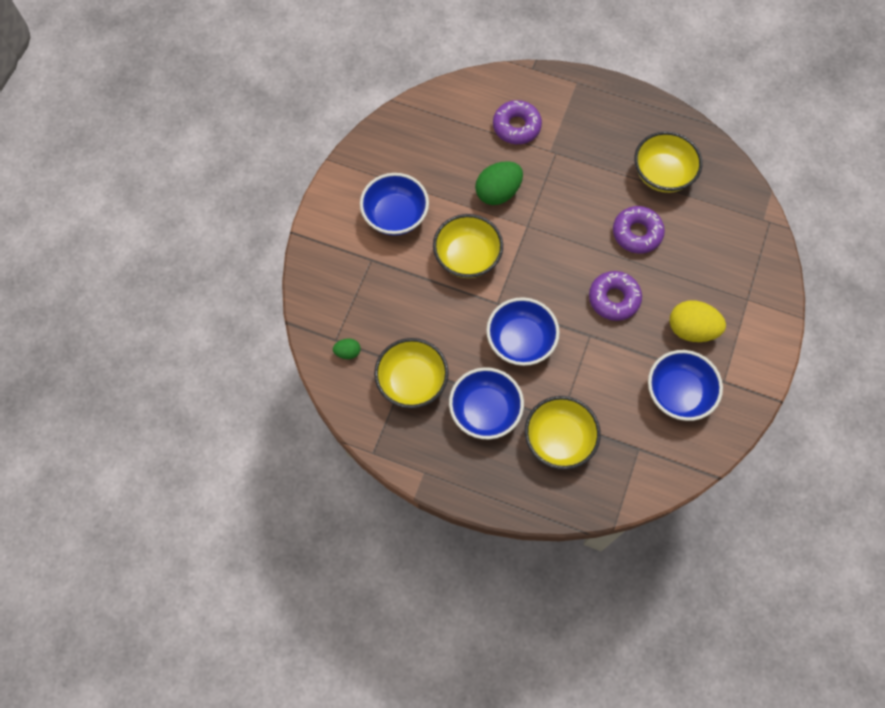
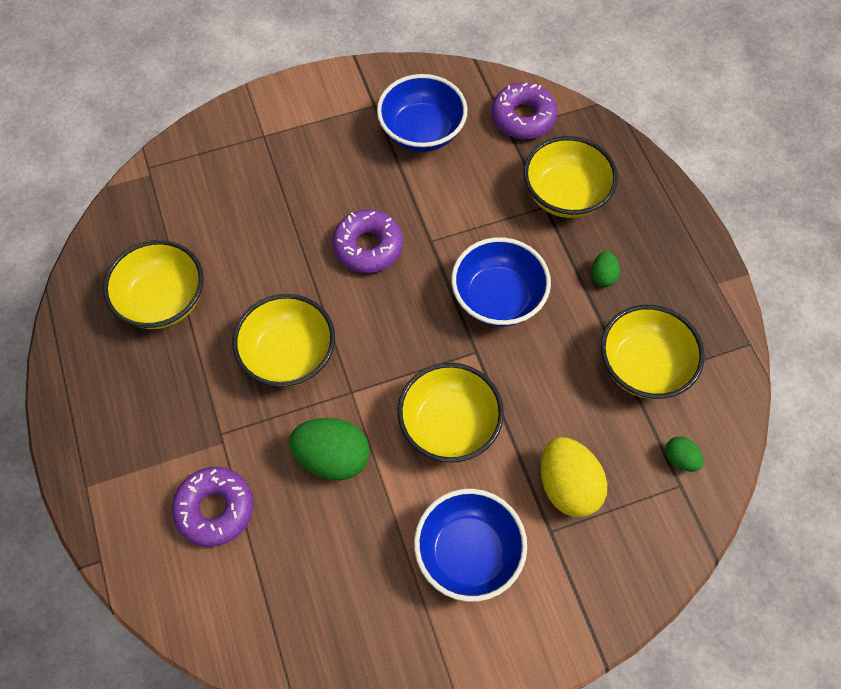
camera: 130 degrees left, 5 degrees down
blue bowl [449,367,524,439] -> green egg [592,251,620,287]
purple donut [613,206,665,254] -> purple donut moved to [491,83,557,139]
yellow egg [670,300,726,342] -> yellow egg moved to [540,437,607,517]
none -> yellow bowl [232,294,335,387]

